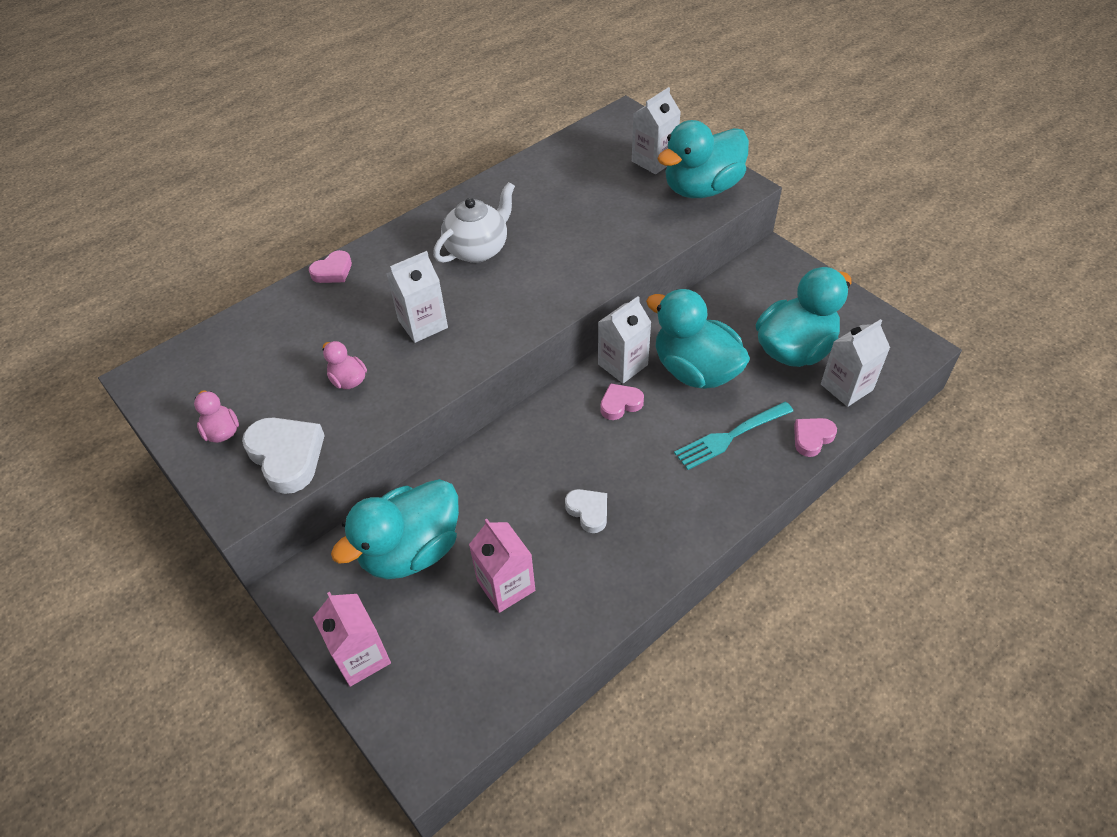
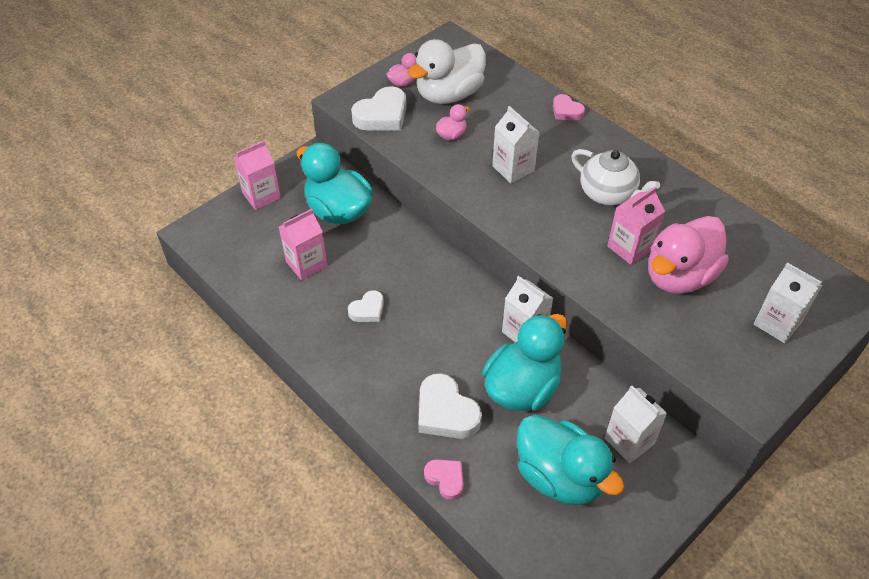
camera: 85 degrees right, 0 degrees up
pink heart [600,383,644,420] -> none
turquoise duck [657,120,749,198] -> none
turquoise fork [674,402,793,470] -> white heart [418,373,482,439]
white carton [821,319,890,407] -> white carton moved to [605,385,668,463]
none -> white duck [407,39,486,104]
none -> pink carton [607,187,665,265]
none -> pink duck [648,216,729,294]

